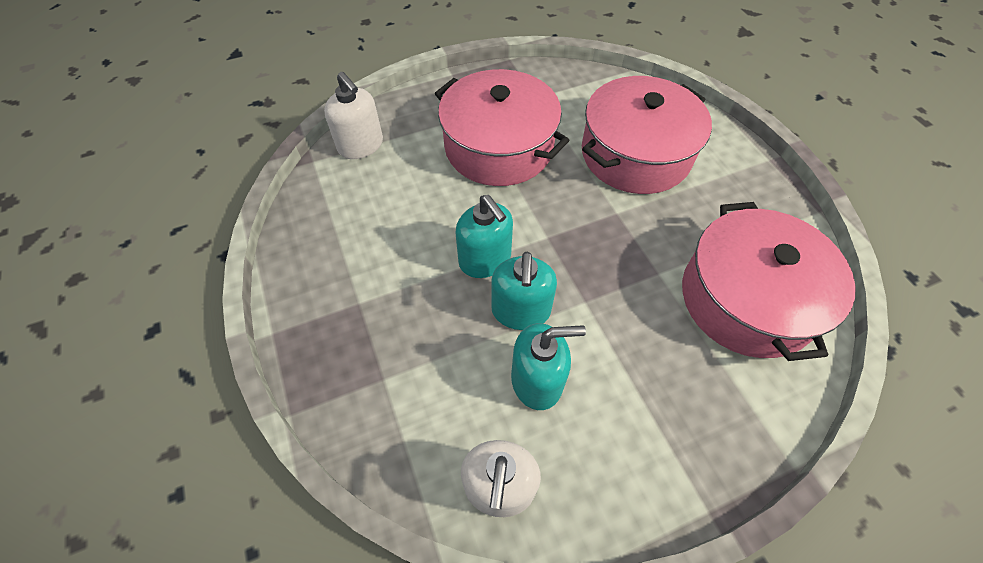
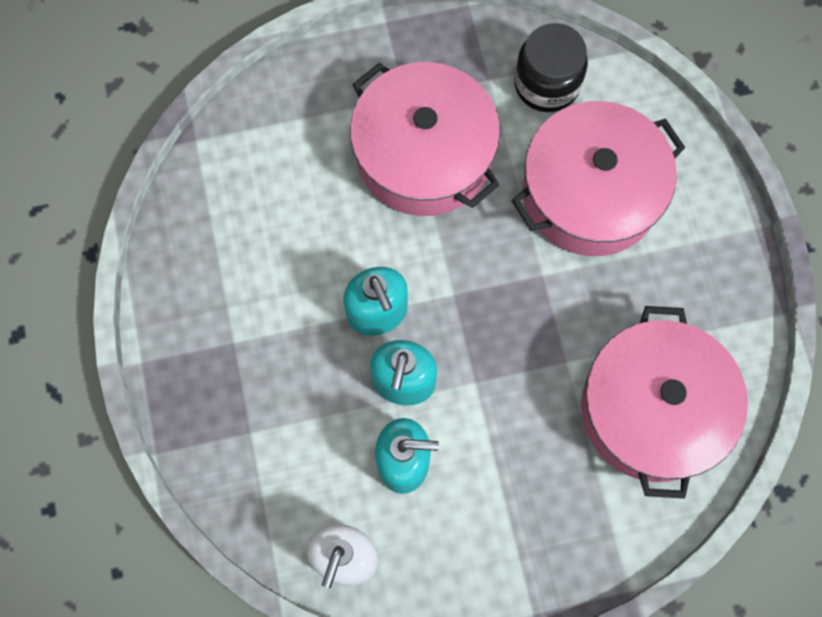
camera: 10 degrees right, 15 degrees up
white soap dispenser [324,72,383,159] -> none
none -> black jar [514,23,588,112]

